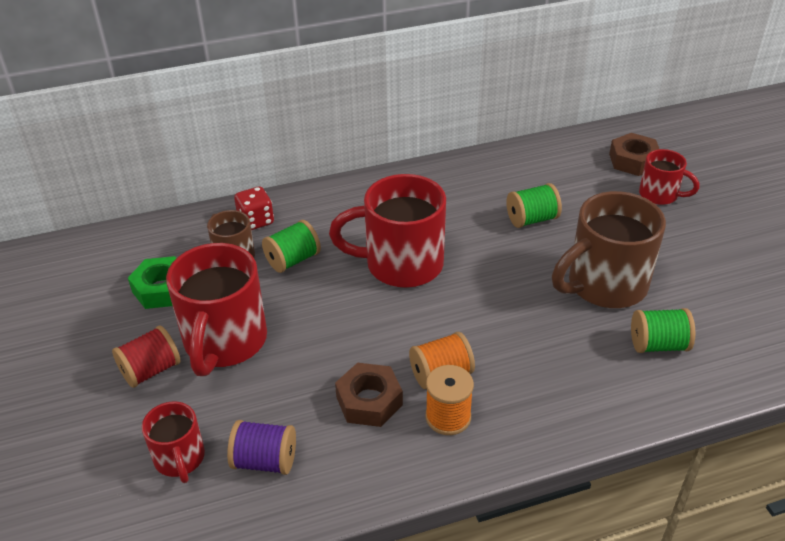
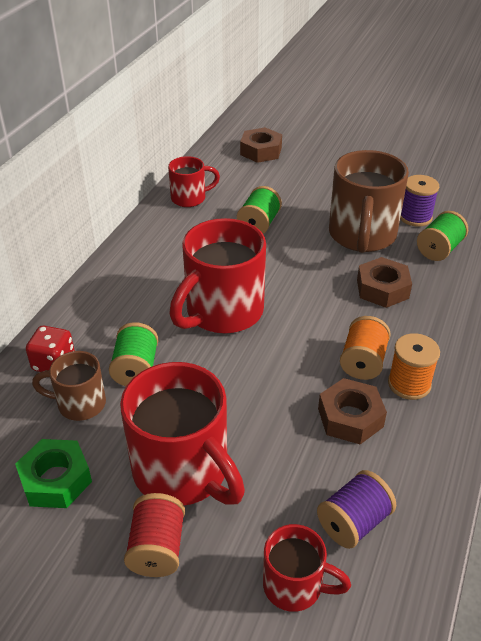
camera: 50 degrees left, 0 degrees up
red mug [639,149,700,205] -> red mug moved to [168,156,220,207]
none -> brown nut [357,257,412,308]
none -> purple spool [400,175,439,227]

